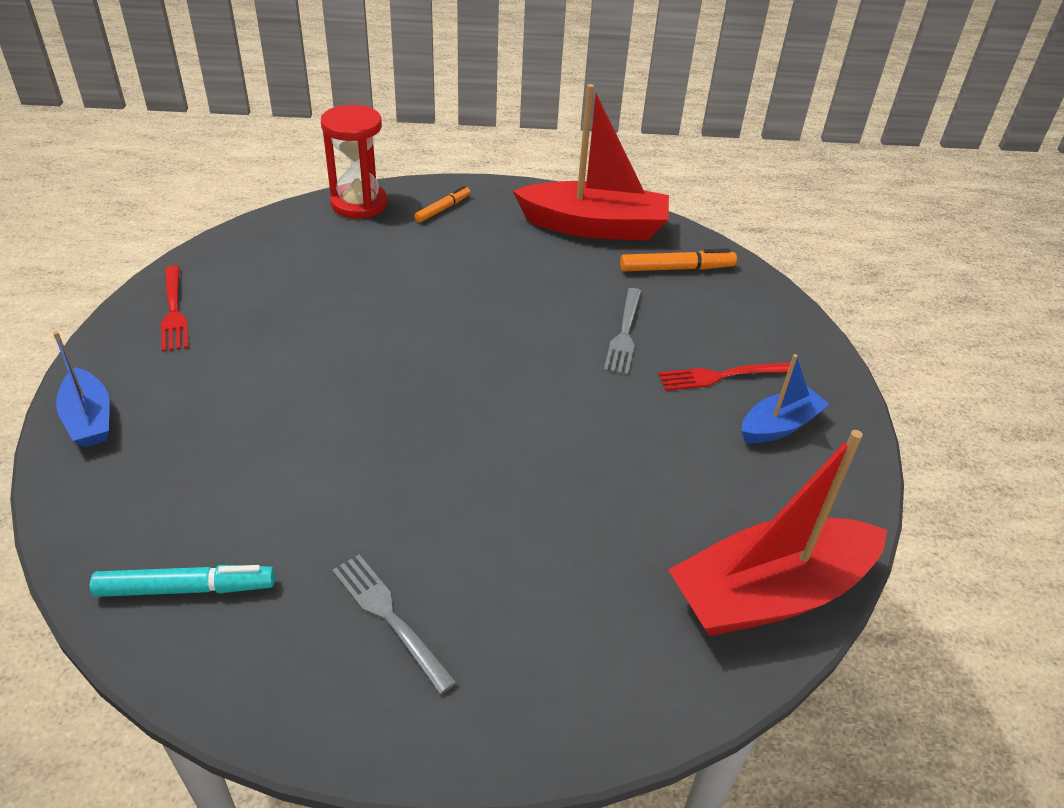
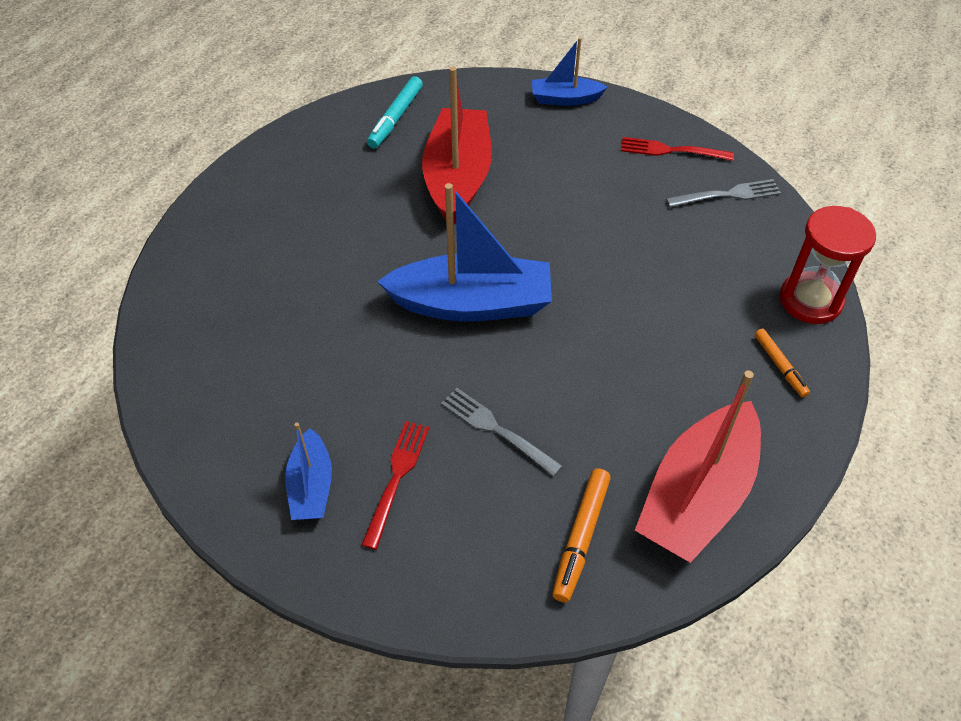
camera: 120 degrees right, 10 degrees up
grey fork [332,555,457,694] -> grey fork moved to [666,179,781,207]
red boat [668,430,887,636] -> red boat moved to [422,66,492,224]
none -> blue boat [377,183,552,322]

